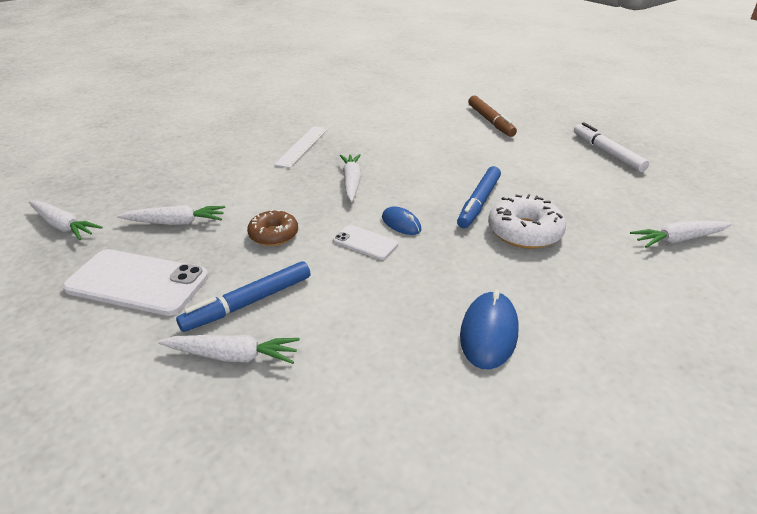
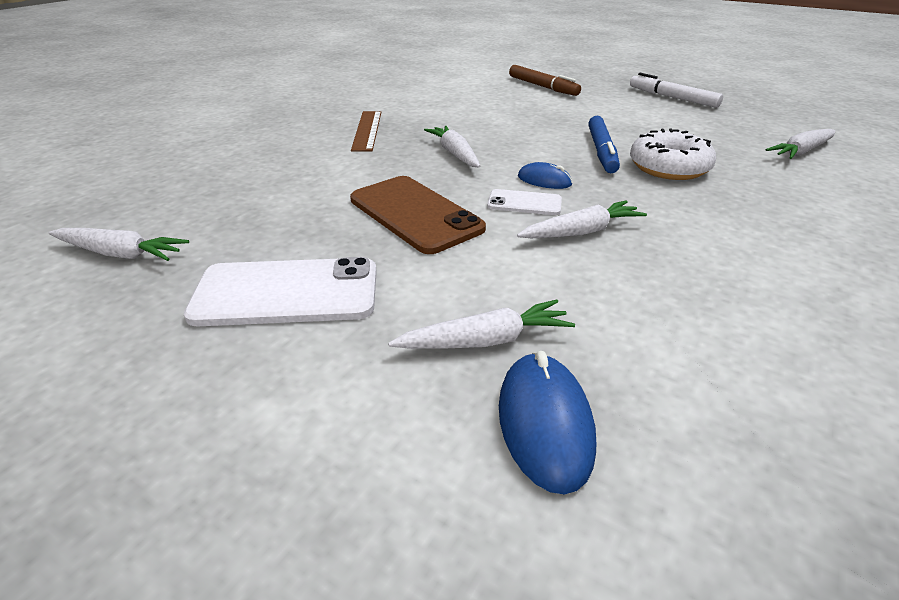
camera: 20 degrees left, 0 degrees up
white carrot [117,205,225,225] -> white carrot moved to [517,201,647,238]
blue marker [176,261,311,332] -> none
brown donut [247,209,298,246] -> brown phone [350,176,486,254]
white ruler [274,126,328,168] -> brown ruler [351,111,381,152]
blue mouse [460,289,519,369] -> blue mouse moved to [499,351,596,494]

